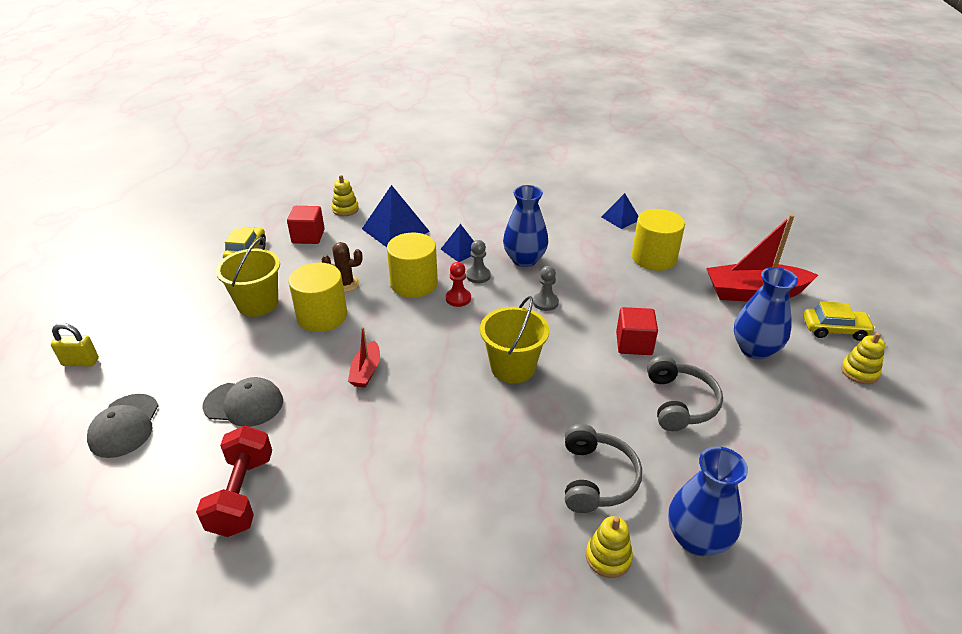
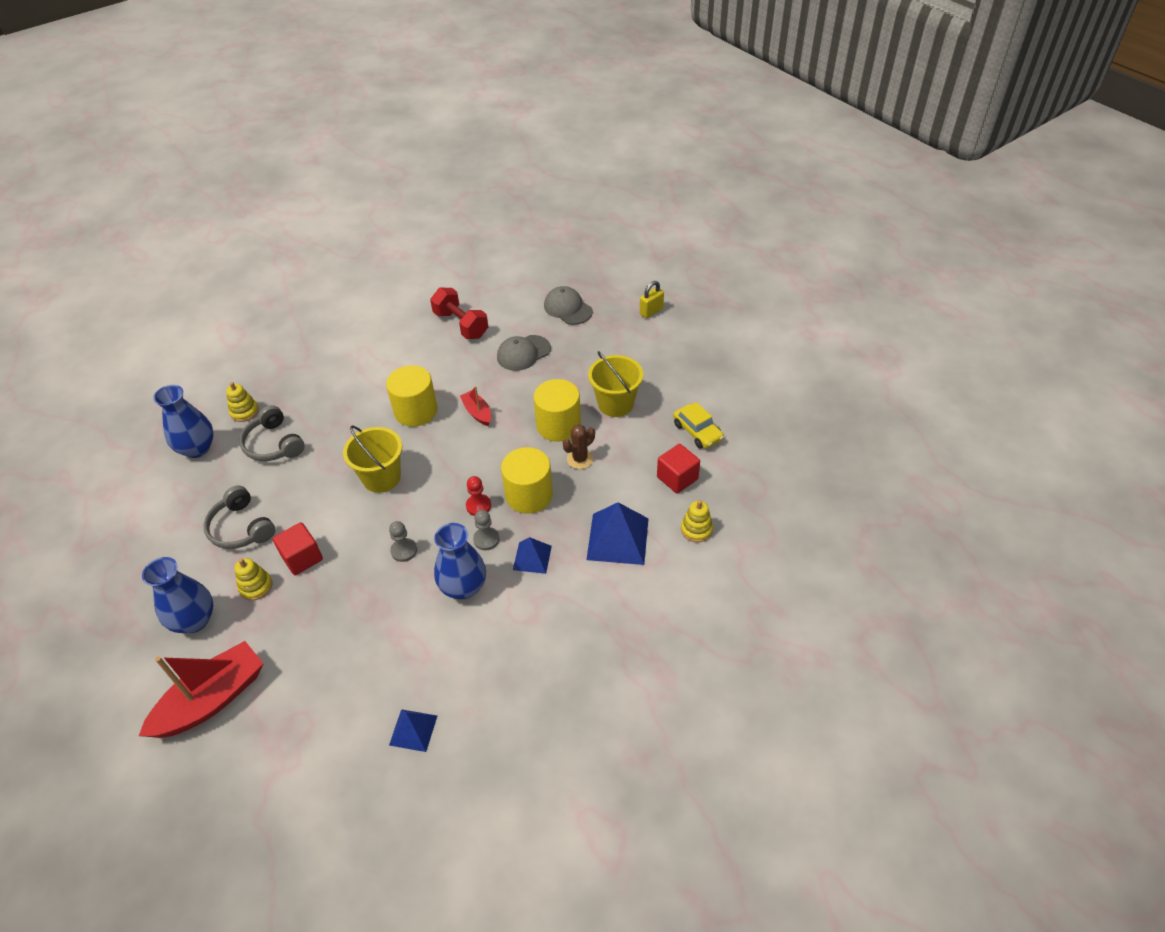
camera: 140 degrees right, 10 degrees up
yellow cylinder [632,209,685,271] -> yellow cylinder moved to [386,365,438,426]
yellow car [803,301,875,341] -> none
yellow stacking toy [841,332,885,384] -> yellow stacking toy moved to [235,558,272,601]

